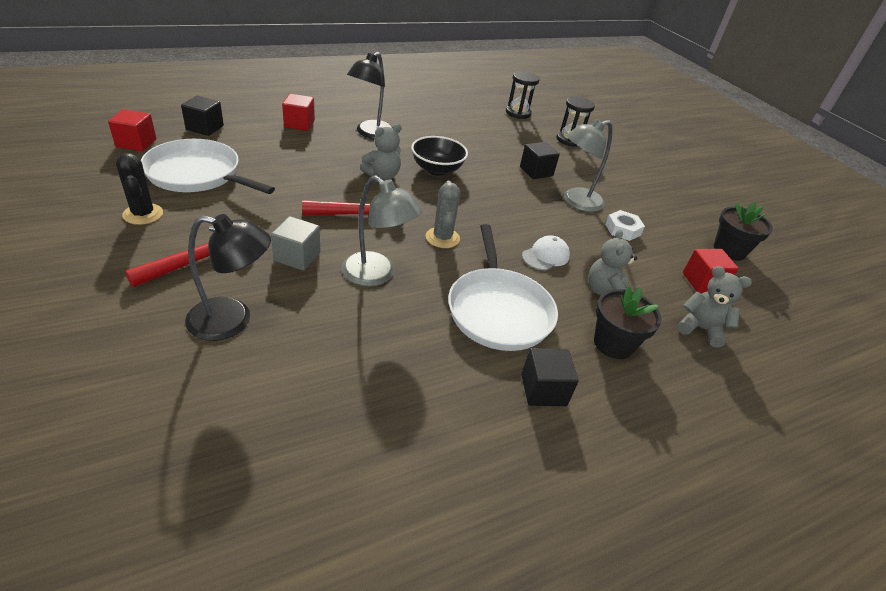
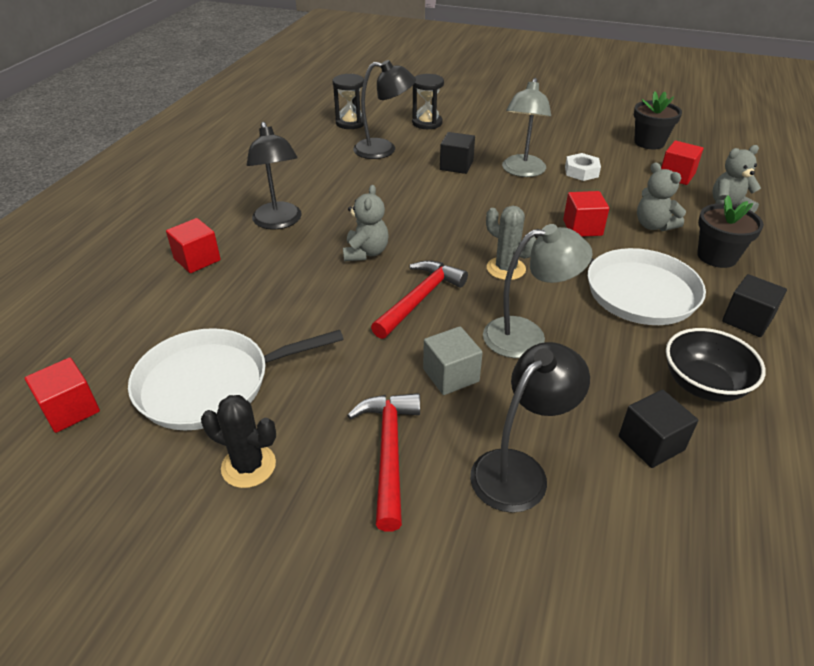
camera: 40 degrees left, 0 degrees up
black cube [181,96,224,136] -> black cube moved to [619,389,698,468]
black bowl [411,136,468,176] -> black bowl moved to [666,328,765,402]
white cap [522,235,570,270] -> red cube [563,191,609,237]
none -> black lamp [353,60,416,159]

